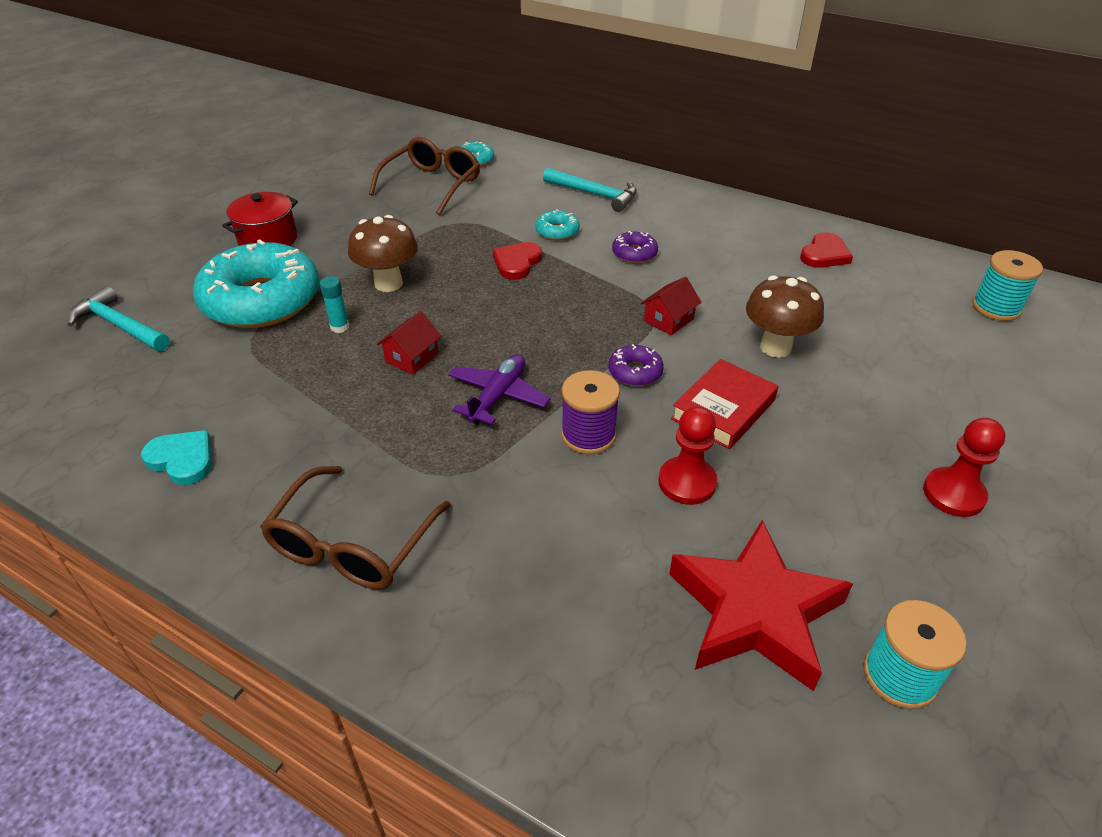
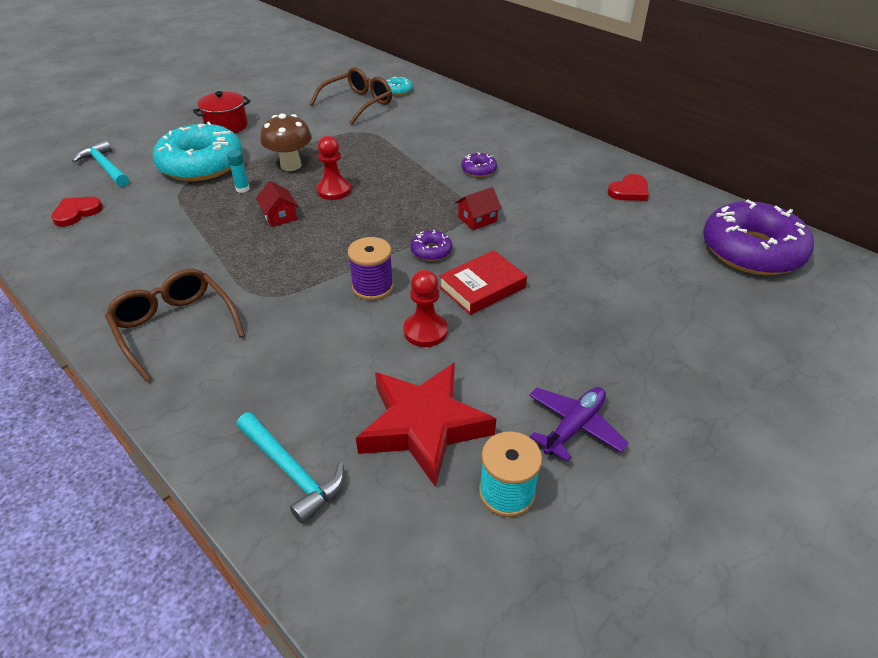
camera: 15 degrees right, 0 degrees up
turquoise heart [141,430,212,485] -> none
brown glasses [260,466,451,590] -> brown glasses turned 105 degrees clockwise [105,269,245,382]
red house [377,311,441,375] -> red house turned 75 degrees counterclockwise [256,181,298,227]
purple plane [448,354,551,425] -> purple plane moved to [529,387,629,462]
red heart [493,242,542,280] -> red heart moved to [51,197,103,227]
turquoise donut [535,209,580,240] -> none
turquoise hammer [543,168,637,212] -> turquoise hammer moved to [237,412,344,524]
brown mushroom [746,275,824,358] -> none
red pawn [923,418,1006,517] -> red pawn moved to [316,136,351,200]
turquoise spool [972,250,1043,321] -> purple donut [703,199,814,275]

